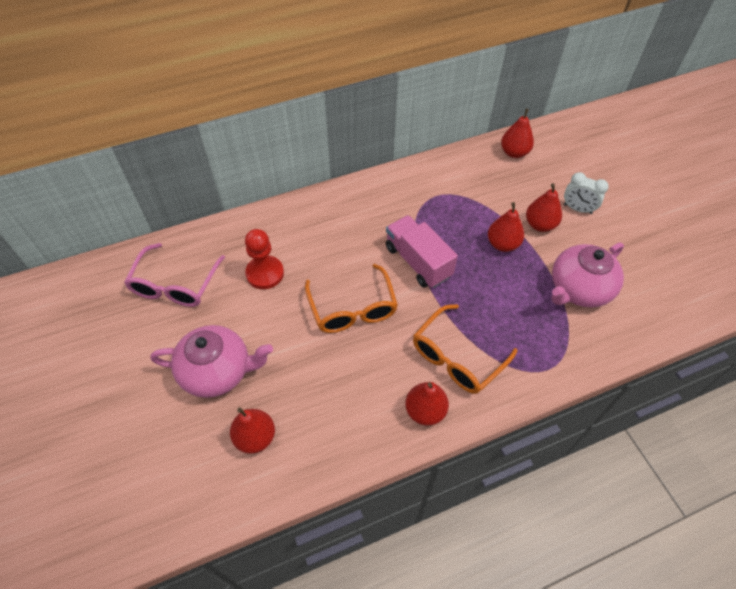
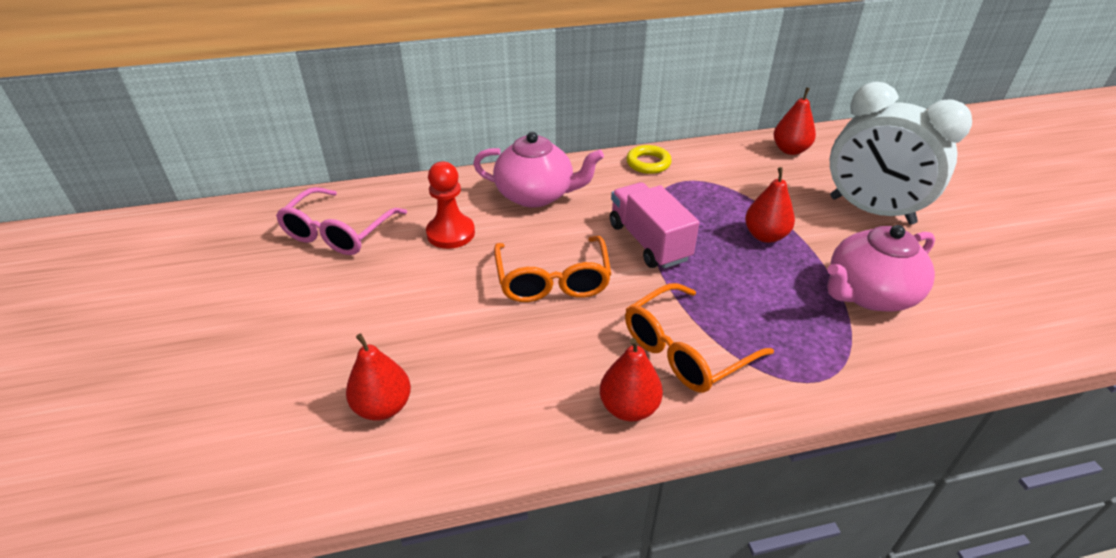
camera: 10 degrees right, 15 degrees down
pink teapot [151,325,273,398] -> pink teapot moved to [473,132,604,208]
red pear [526,183,562,232] -> none
white clock [564,172,609,214] -> white clock [830,82,972,225], size x2.19
none -> yellow ring [626,145,672,174]

